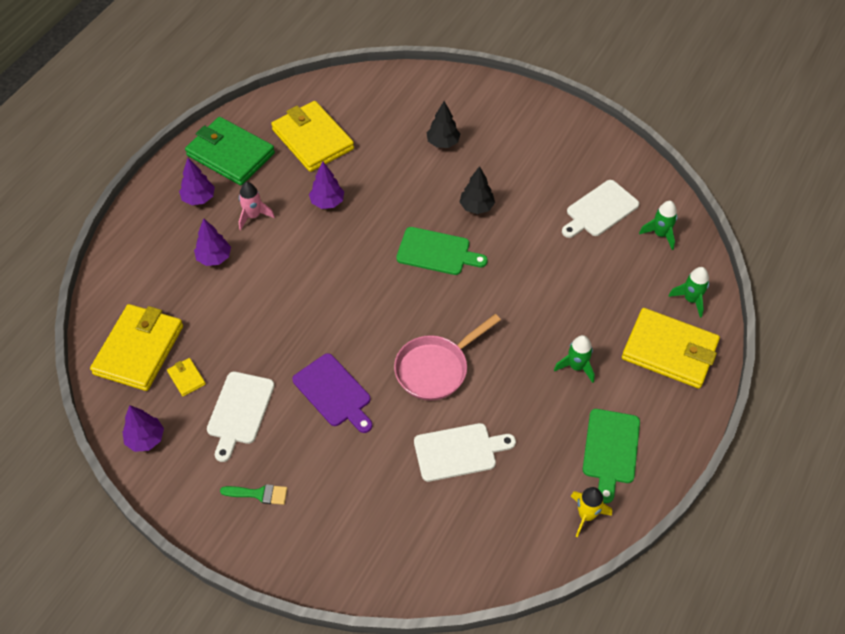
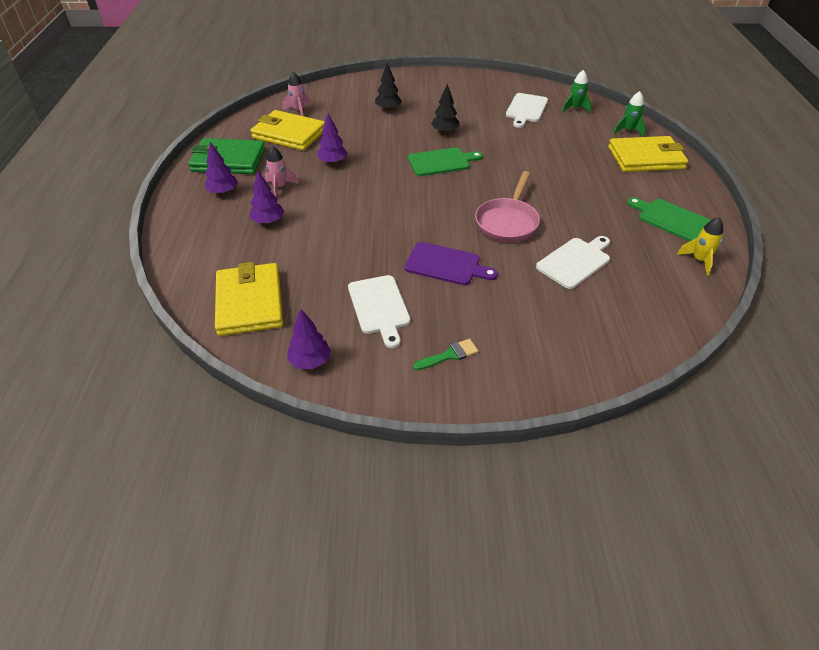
camera: 30 degrees left, 10 degrees down
yellow wallet [167,358,206,396] -> none
green rocket [554,335,595,383] -> none
green cutting board [583,409,640,503] -> green cutting board turned 150 degrees clockwise [627,197,711,241]
none -> pink rocket [283,72,311,116]

